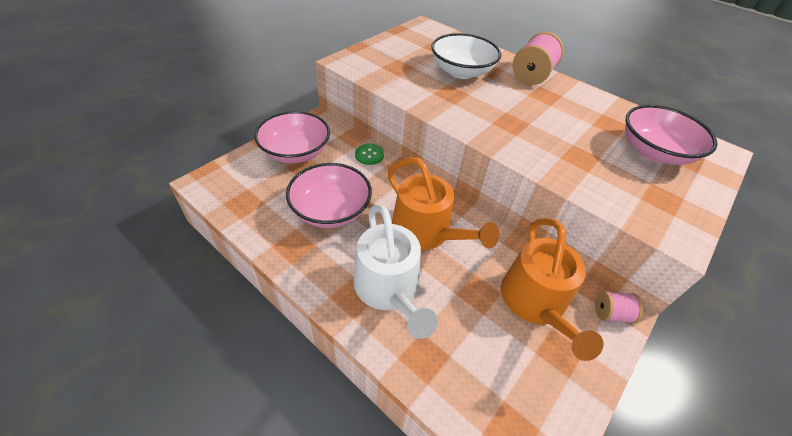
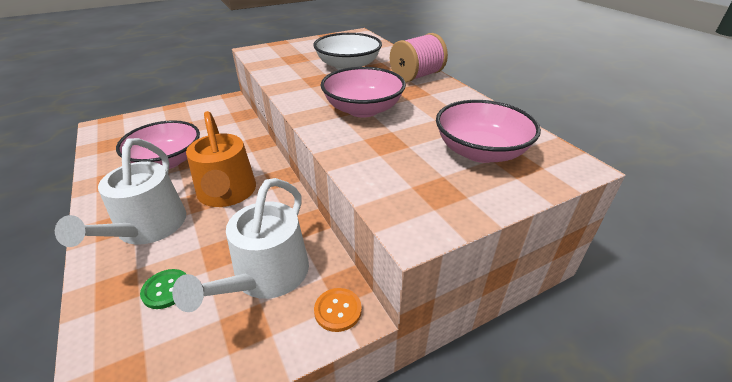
camera: 25 degrees right, 10 degrees down
pink bowl [254,111,330,163] -> pink bowl moved to [320,67,406,117]
green button [355,143,384,165] -> green button moved to [140,269,186,309]
orange watering can [501,218,603,361] -> white watering can [172,178,309,312]
pink spool [595,291,643,323] -> orange button [314,288,362,332]

